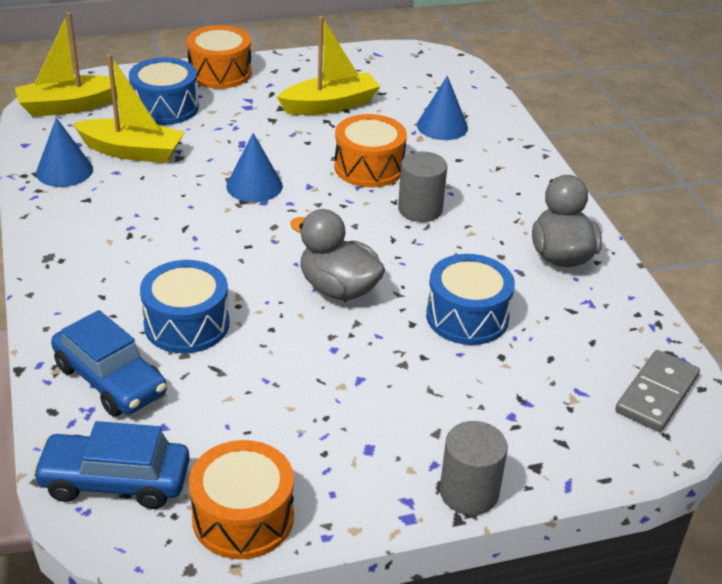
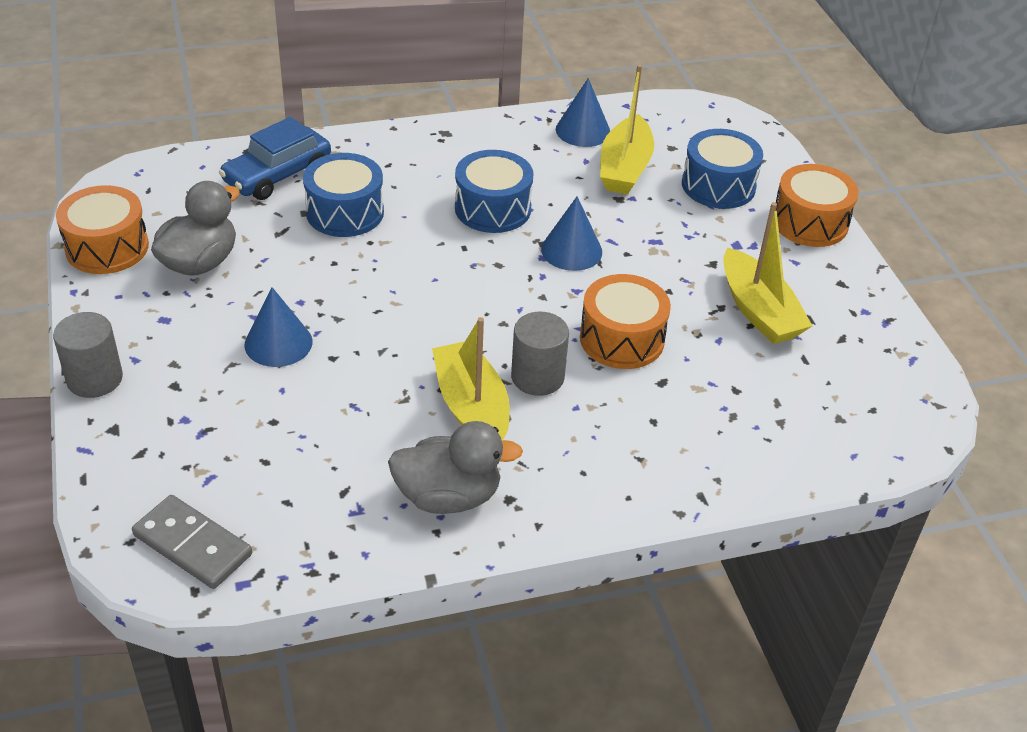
camera: 90 degrees right, 5 degrees up
yellow boat [15,12,117,117] -> yellow boat moved to [432,317,510,440]
blue car [32,421,190,509] -> none
grey duck [290,209,385,300] -> grey duck moved to [151,181,240,275]
blue cone [417,76,468,140] -> blue cone moved to [245,287,312,367]
blue drum [426,254,515,345] -> blue drum moved to [455,150,534,233]

